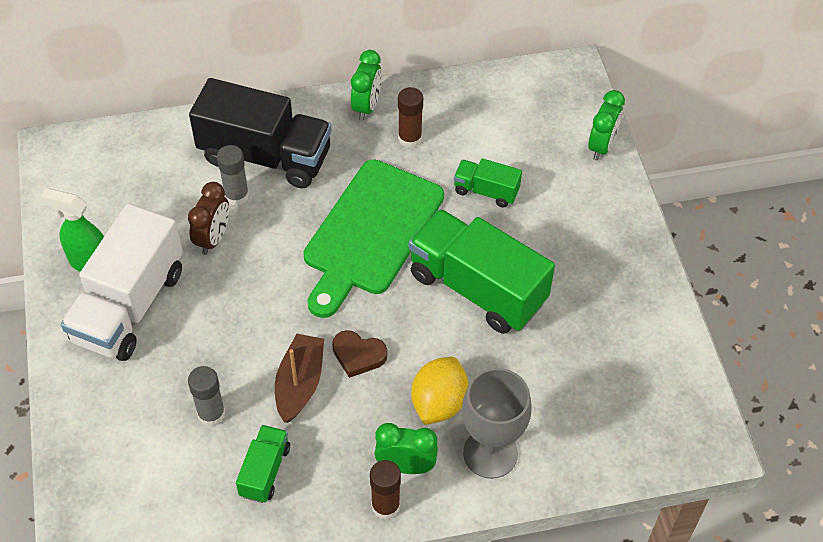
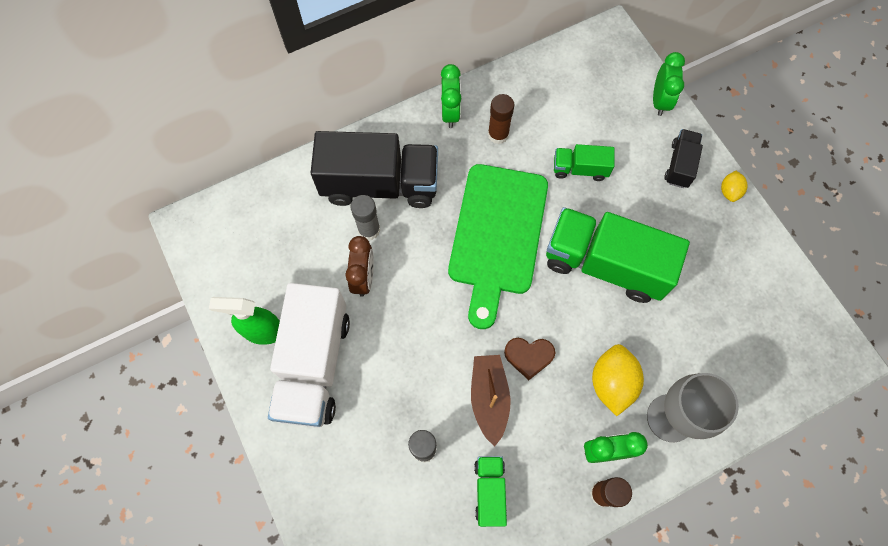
camera: 15 degrees left, 15 degrees up
none -> black truck [664,129,703,188]
none -> yellow lemon [721,171,748,202]

